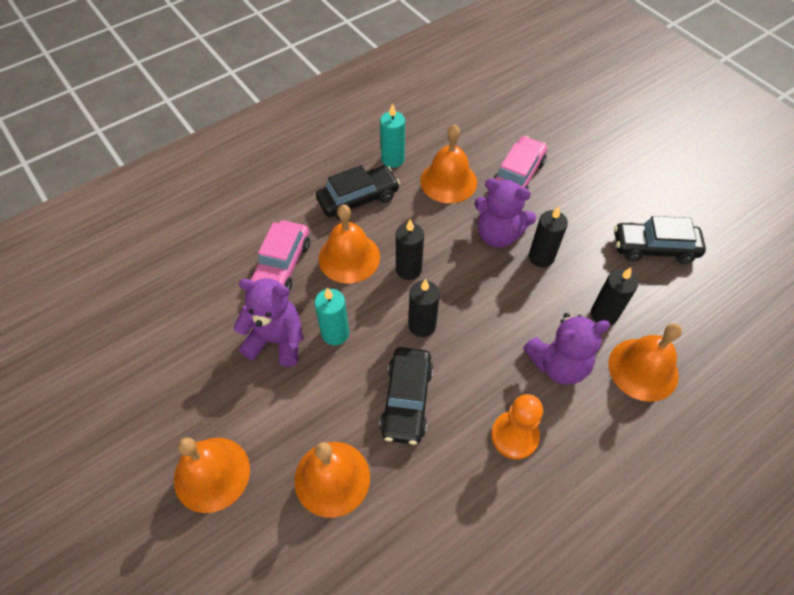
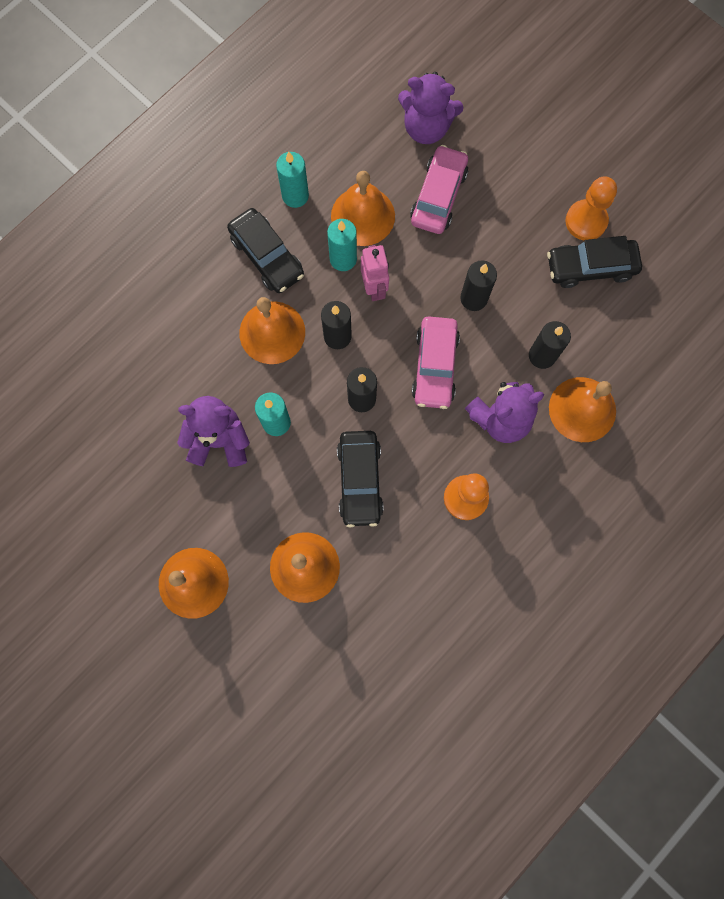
camera: 10 degrees left, 20 degrees up
pink car [250,220,310,292] -> pink car moved to [412,316,460,409]
black car [316,165,400,220] -> black car turned 90 degrees clockwise [227,208,304,293]
purple teddy bear [474,178,536,248] -> purple teddy bear moved to [398,72,463,144]
none -> turquoise candle [327,219,357,271]
none -> pink robot [361,245,389,301]
none -> orange pawn [565,176,617,241]

